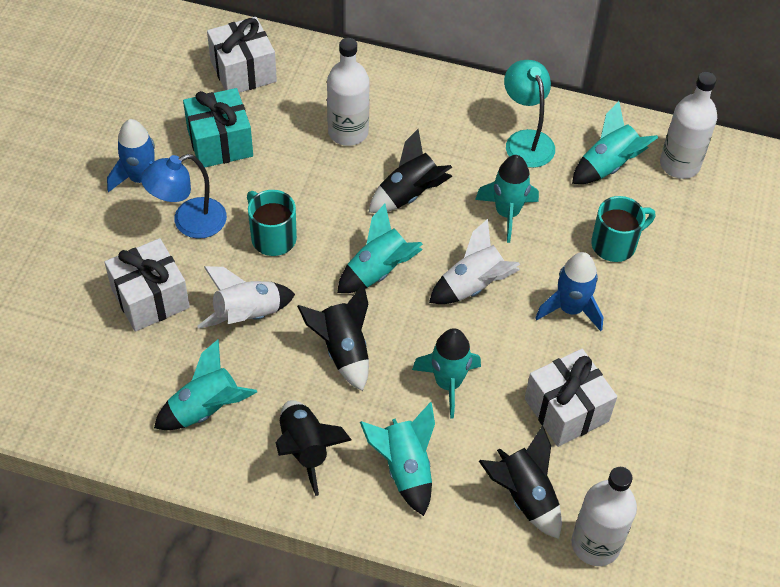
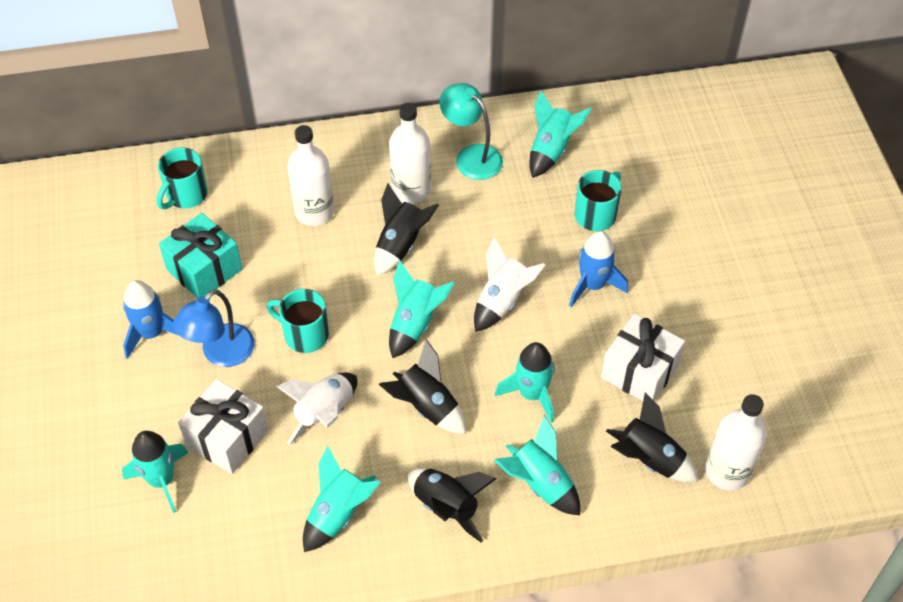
camera: 25 degrees left, 0 degrees up
white gift [207,17,277,93] -> turquoise mug [156,148,208,209]
turquoise rocket [475,155,539,243] -> turquoise rocket moved to [122,431,188,513]
white bottle [660,72,717,179] -> white bottle moved to [389,103,431,204]

